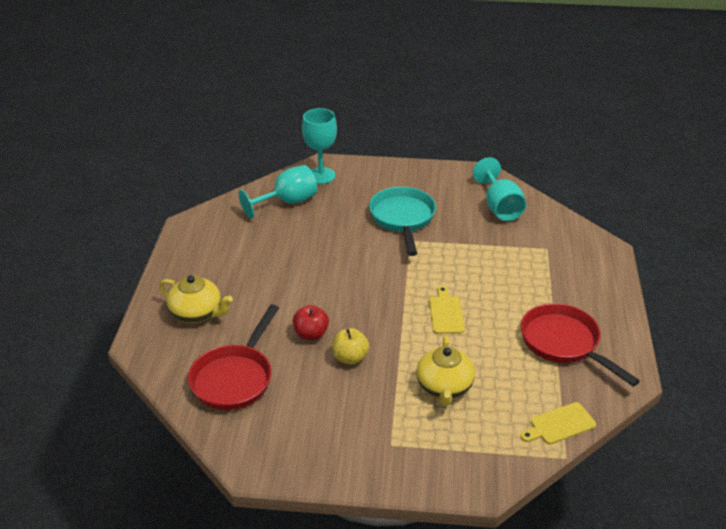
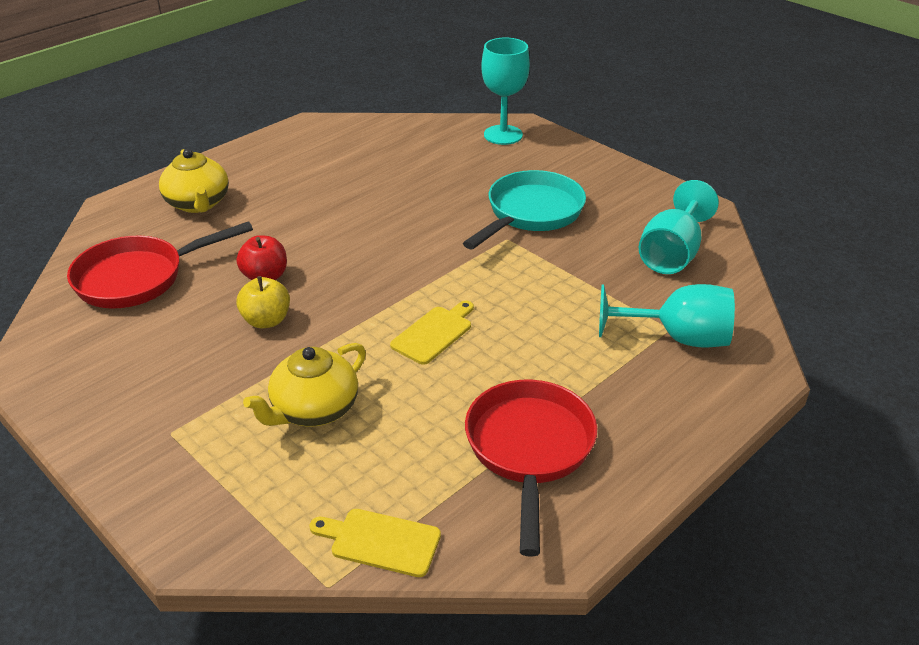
camera: 40 degrees right, 0 degrees up
turquoise goblet [239,165,317,219] -> turquoise goblet moved to [599,284,735,348]

